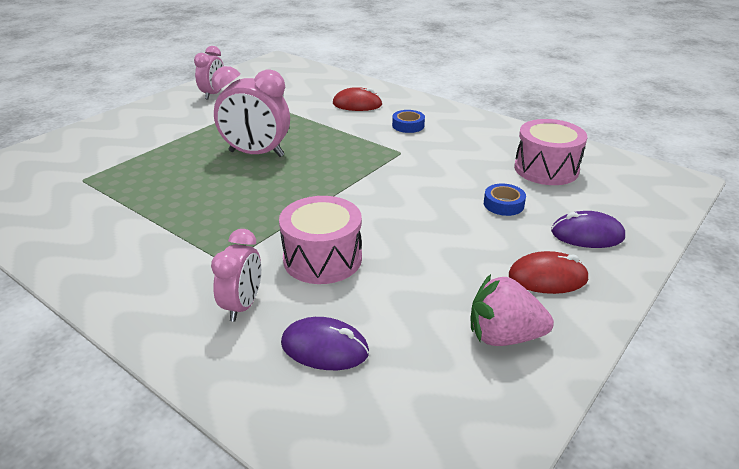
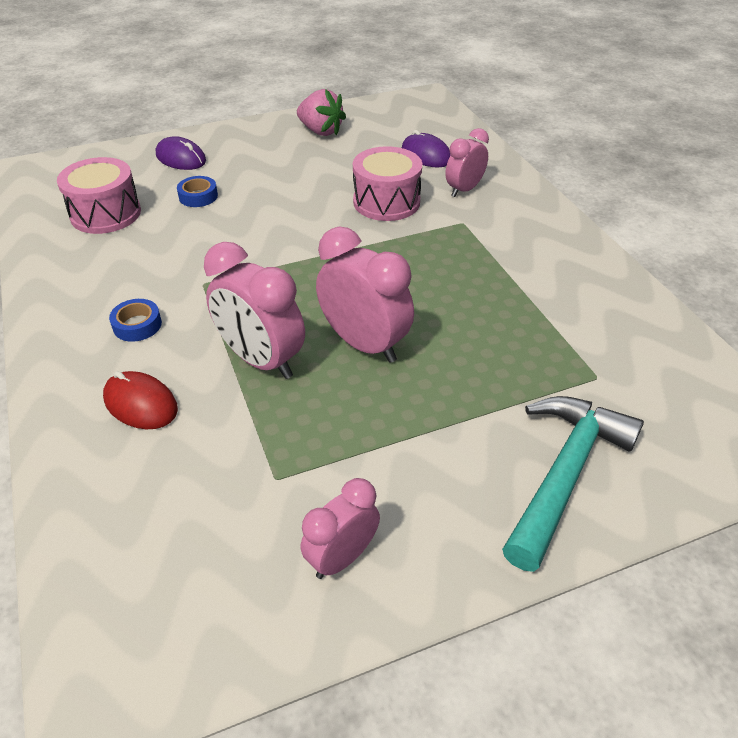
camera: 150 degrees left, 10 degrees up
red mouse [509,251,589,294] -> none
none -> pink clock [204,242,305,379]
none -> turquoise hammer [502,396,644,572]

